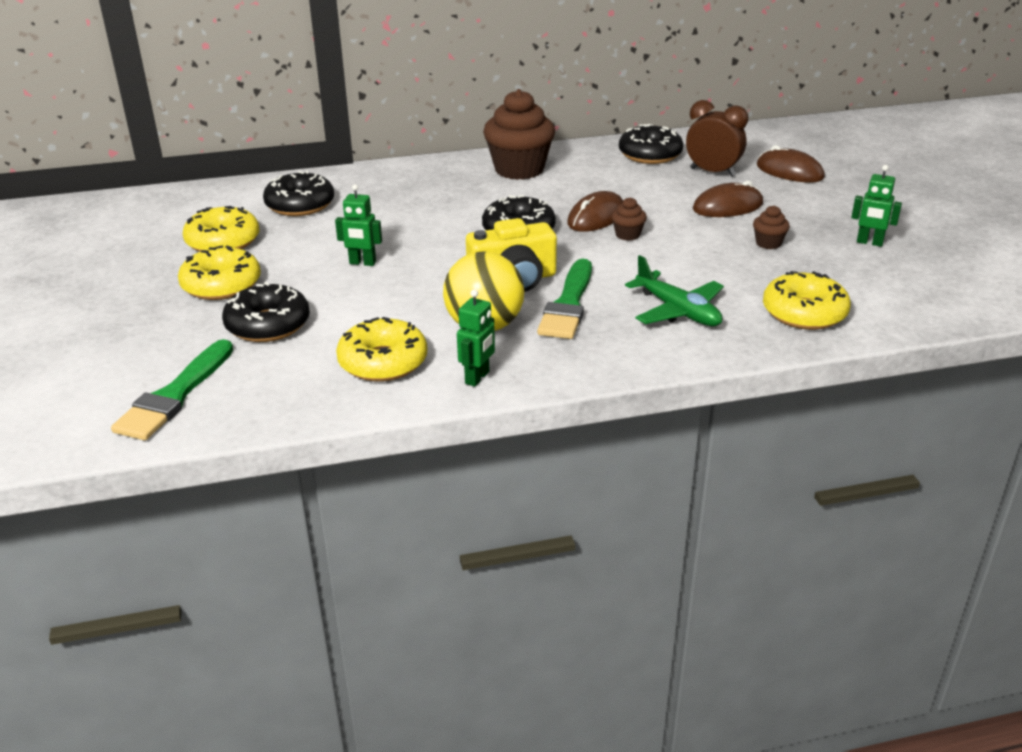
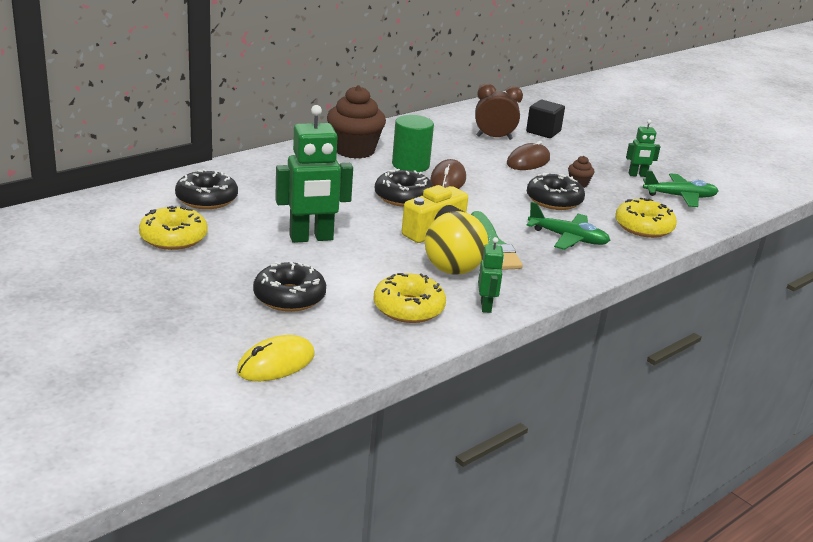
camera: 30 degrees left, 5 degrees down
green brush [111,339,233,440] -> yellow mouse [237,335,314,381]
yellow donut [178,246,261,300] -> none
green robot [335,184,382,266] -> green robot [275,105,353,243], size x1.96
brown cupcake [611,197,647,241] -> none
black donut [619,124,683,164] -> black donut moved to [527,173,585,210]
brown mouse [757,145,825,182] -> black cube [526,100,565,138]
none -> green cylinder [392,115,434,172]
none -> green plane [643,171,718,207]

